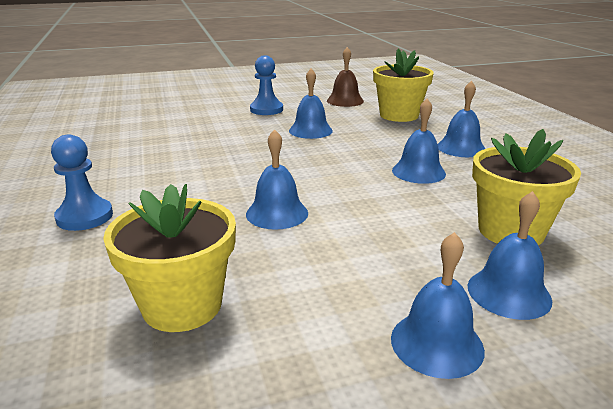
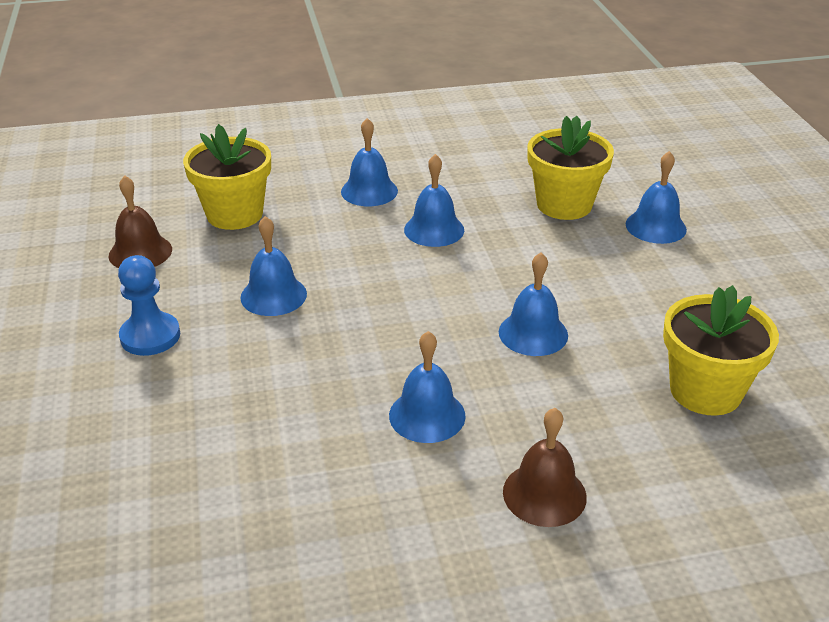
camera: 85 degrees left, 10 degrees up
blue pawn [51,134,113,231] -> brown bell [503,408,587,527]
blue bell [391,232,485,379] -> blue bell moved to [389,331,466,443]

